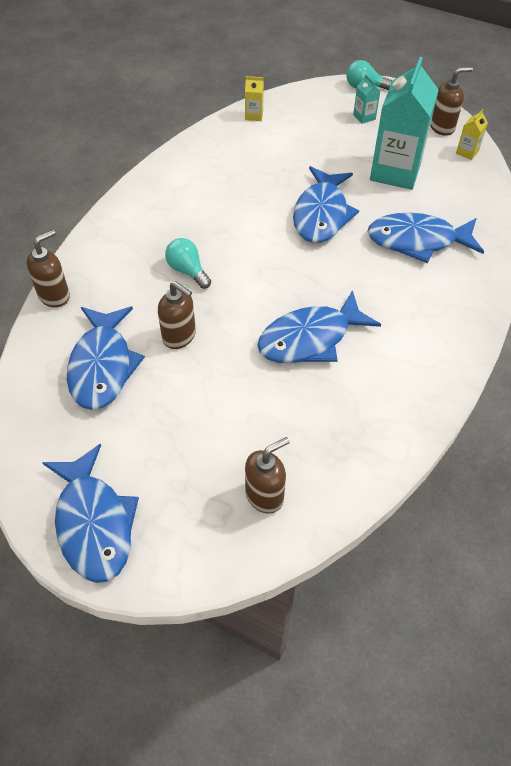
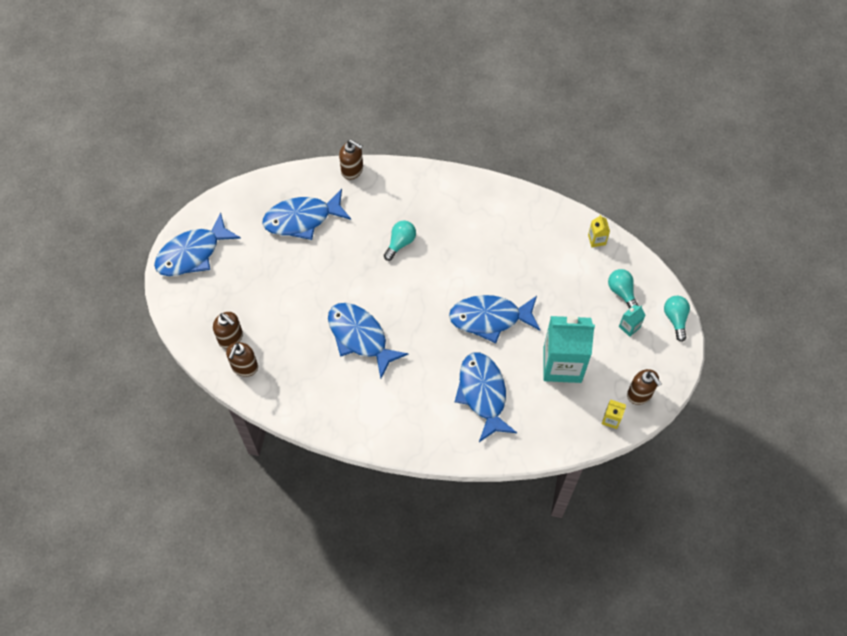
camera: 75 degrees right, 10 degrees up
brown soap dispenser [158,281,196,349] -> brown soap dispenser moved to [226,342,258,377]
none -> turquoise light bulb [608,269,638,309]

